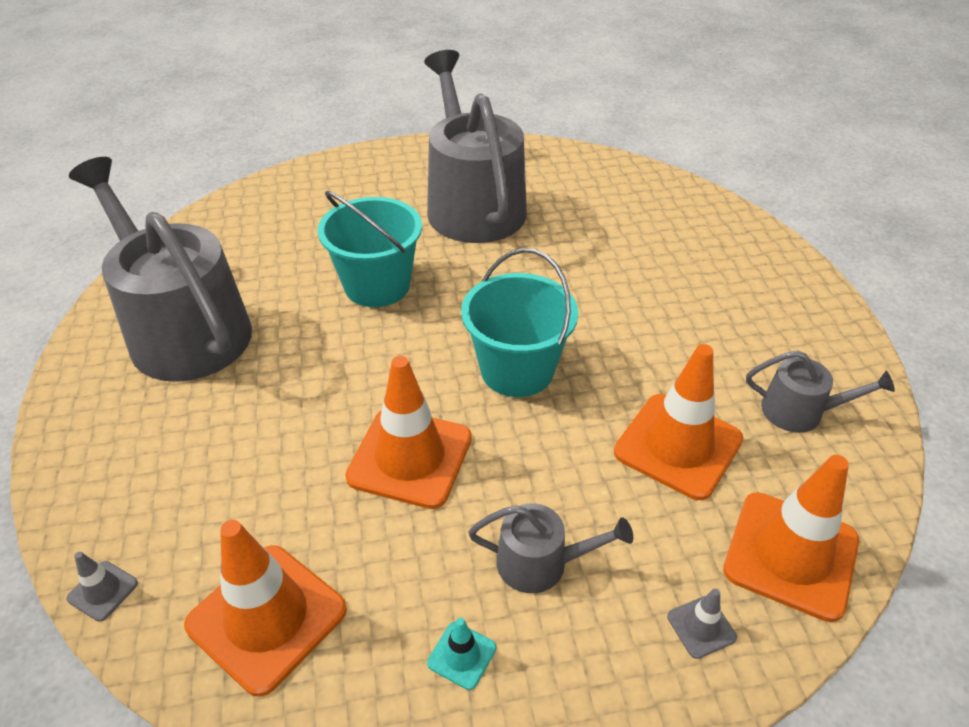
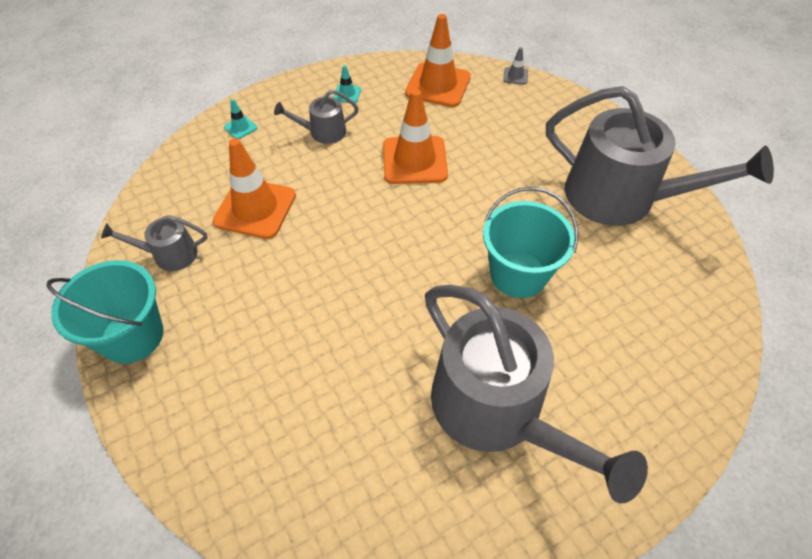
camera: 160 degrees right, 10 degrees up
turquoise bucket [461,248,578,397] -> turquoise bucket moved to [46,260,164,364]
grey traffic cone [667,588,737,659] -> turquoise traffic cone [224,99,257,139]
orange traffic cone [723,455,859,622] -> none

